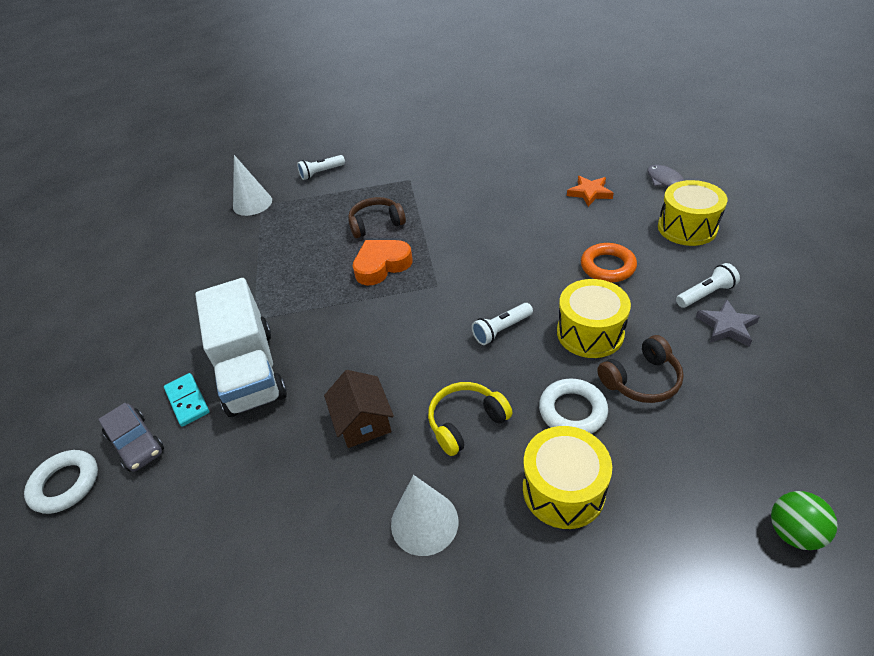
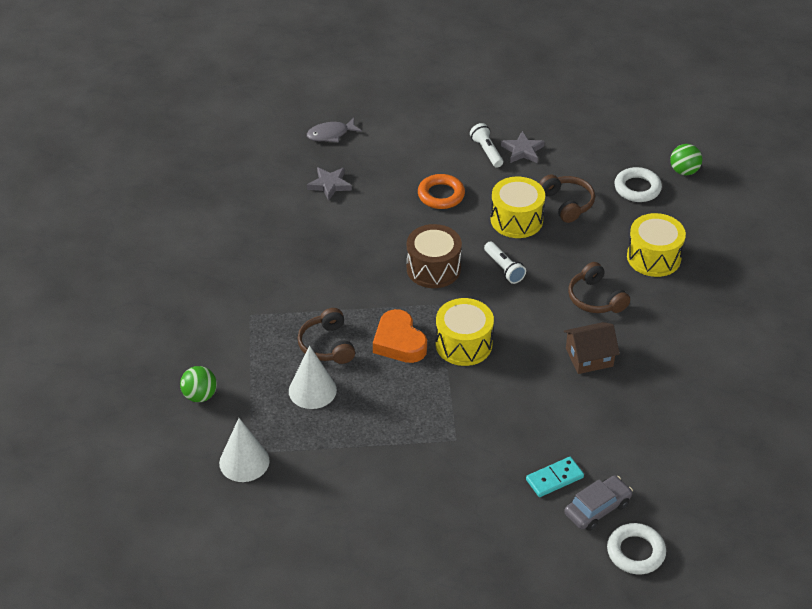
camera: 90 degrees left, 0 degrees up
white truck [195,278,287,417] -> none
white flashlight [297,155,345,180] -> green ball [180,366,217,402]
white cone [391,475,458,556] -> white cone moved to [289,346,337,409]
yellow headphones [428,382,513,456] -> brown headphones [568,262,630,313]
white ring [539,378,608,434] -> white ring moved to [614,167,662,202]
orange star [567,176,614,207] -> grey star [307,167,352,201]
yellow drum [658,180,727,246] -> yellow drum moved to [436,298,494,366]
none -> brown drum [407,224,462,288]

